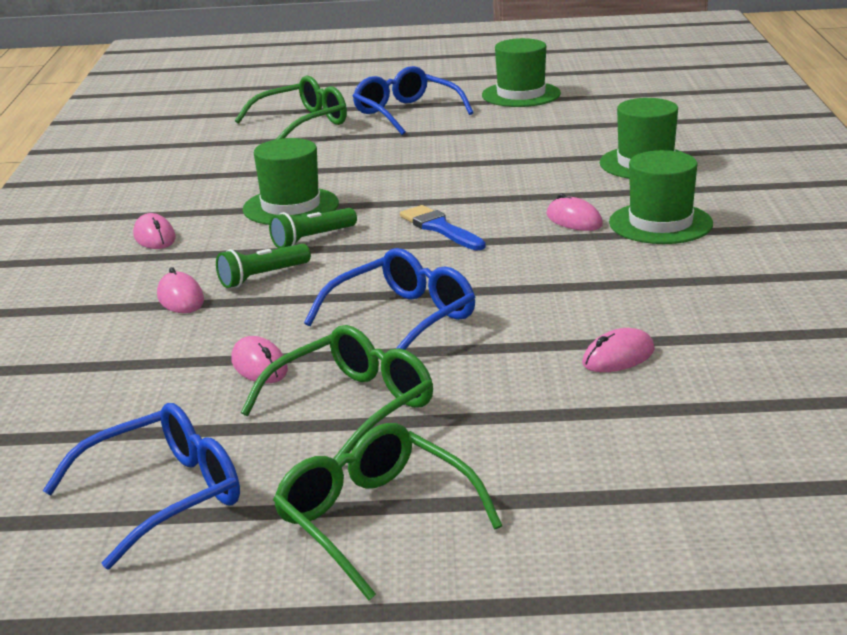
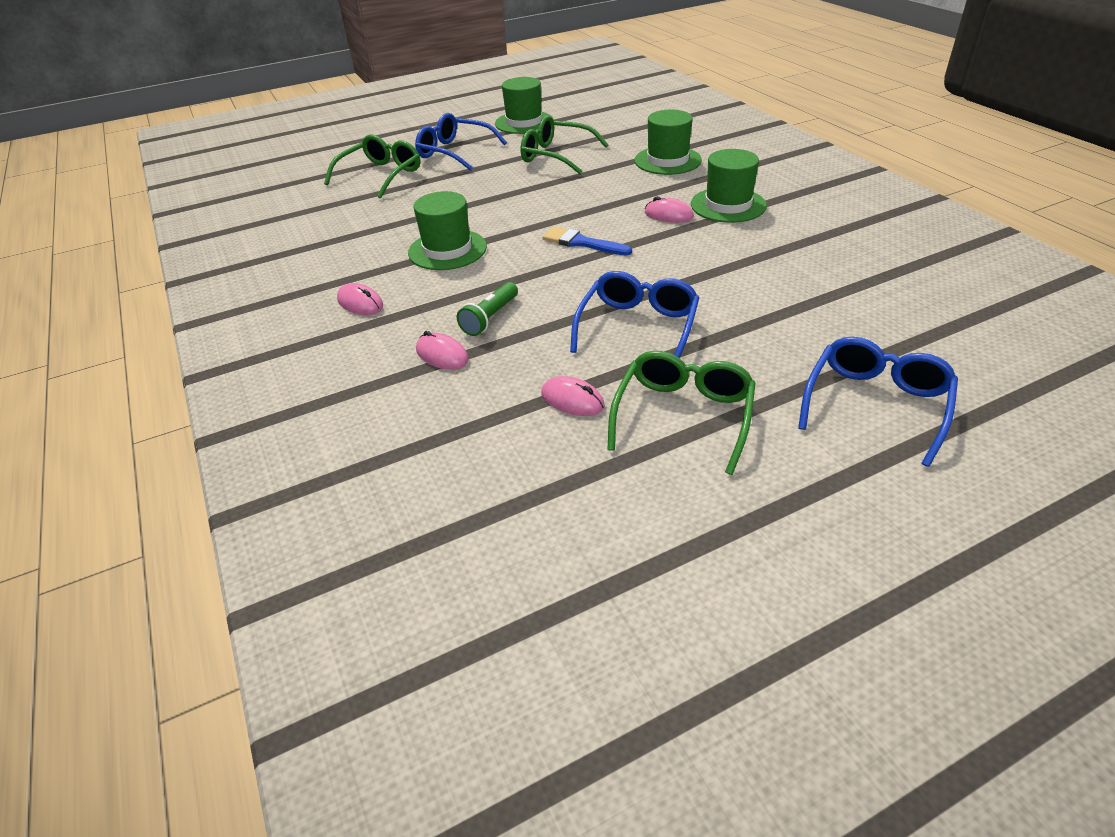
camera: 25 degrees left, 15 degrees up
blue glasses [43,403,240,569] -> blue glasses moved to [798,337,958,467]
green flashlight [269,208,357,248] -> none
green glasses [273,423,502,600] -> green glasses moved to [520,115,609,174]
pink mouse [582,328,655,372] -> none

